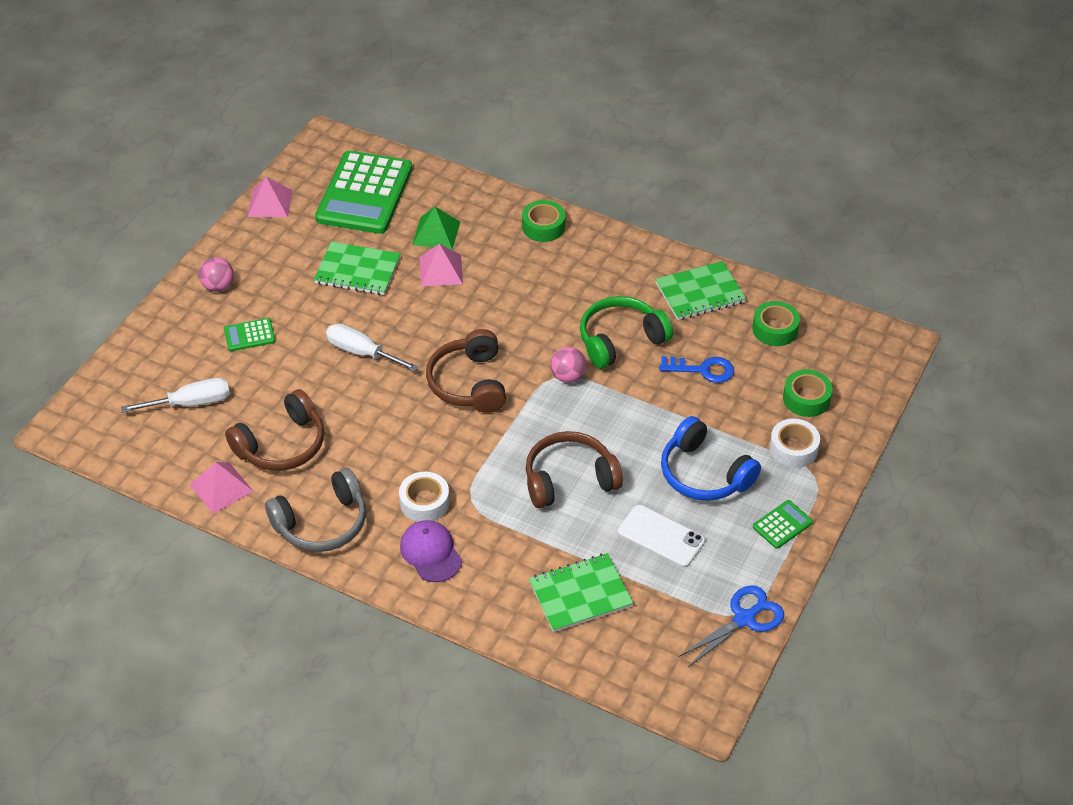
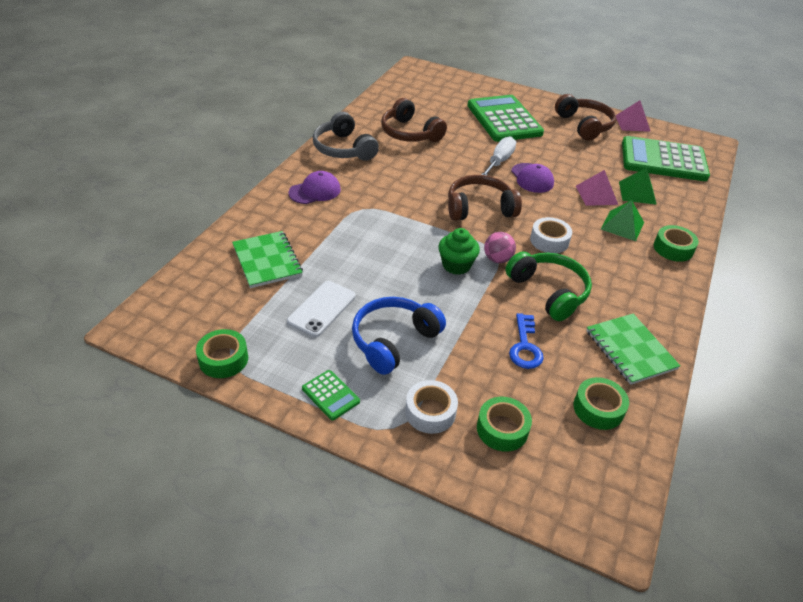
camera: 85 degrees right, 5 degrees down
white screwdriver [121,378,230,413] -> none
pink pyramid [189,462,254,514] -> none
pink ball [199,257,234,292] -> none
green calculator [224,318,275,351] -> green calculator [467,95,544,142], size x2.37
green notebook [314,242,401,295] -> none
white tape [399,472,450,522] -> white tape moved to [530,217,572,253]
brown headphones [526,431,623,508] -> brown headphones moved to [555,94,616,141]
blue scissors [679,585,784,667] -> green tape [196,329,248,378]
none -> green cupcake [439,228,480,275]
none -> purple cap [511,163,554,193]
none -> green pyramid [601,200,644,241]

